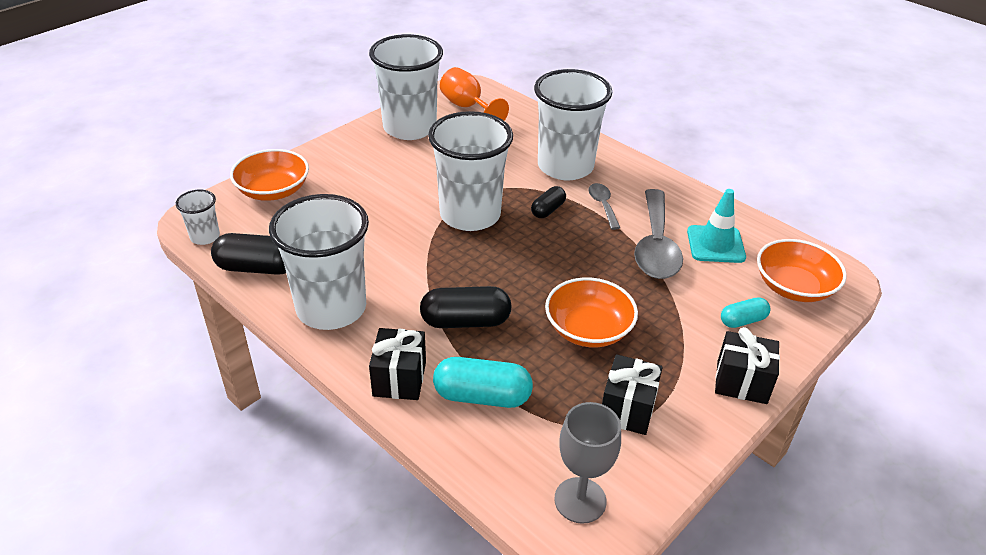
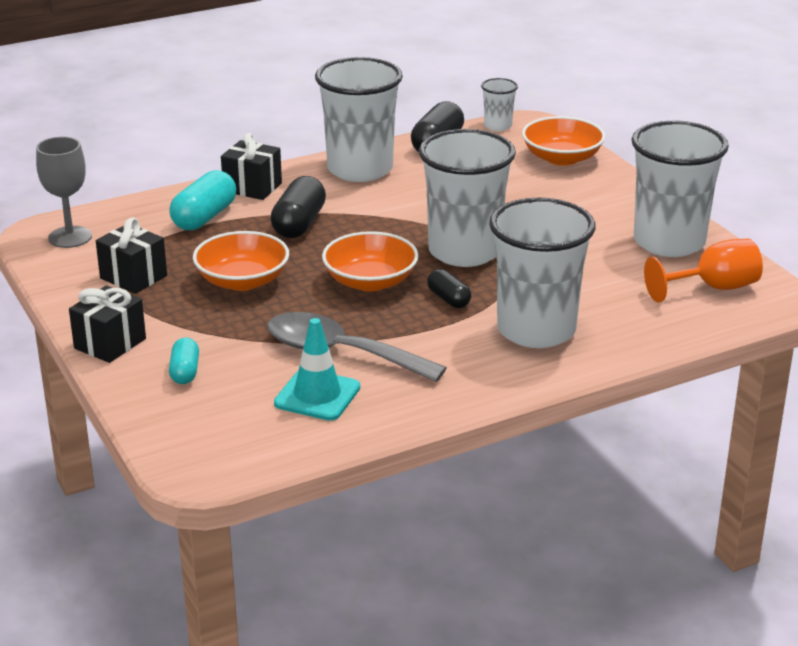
camera: 110 degrees right, 10 degrees down
grey spoon [588,183,620,230] -> none
orange bowl [757,239,847,302] -> orange bowl moved to [322,231,418,292]

